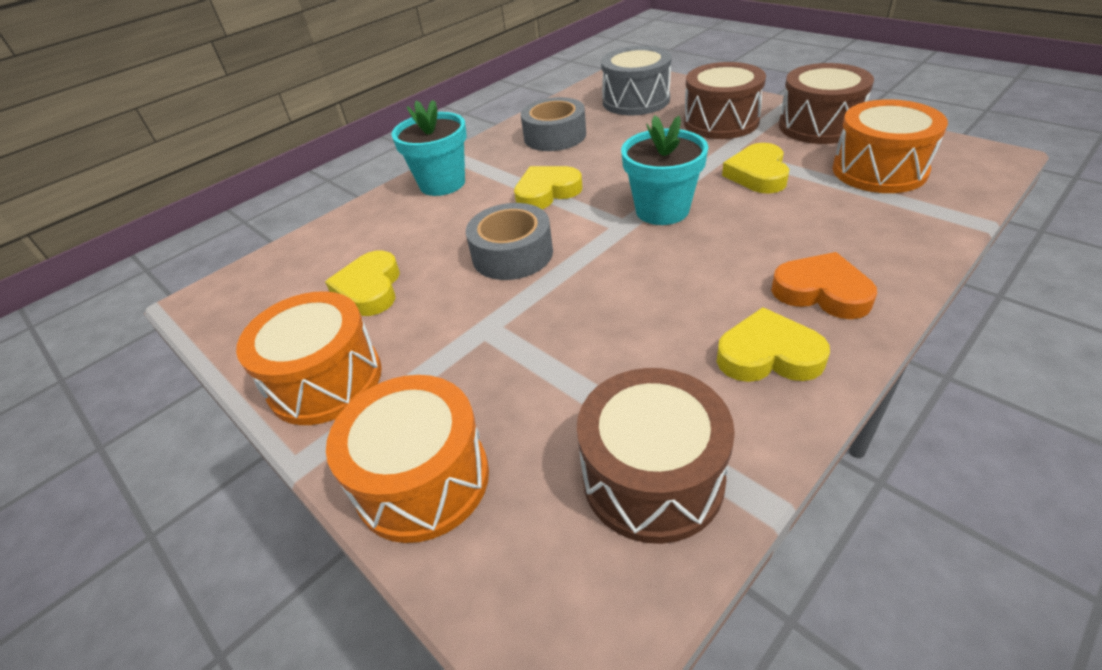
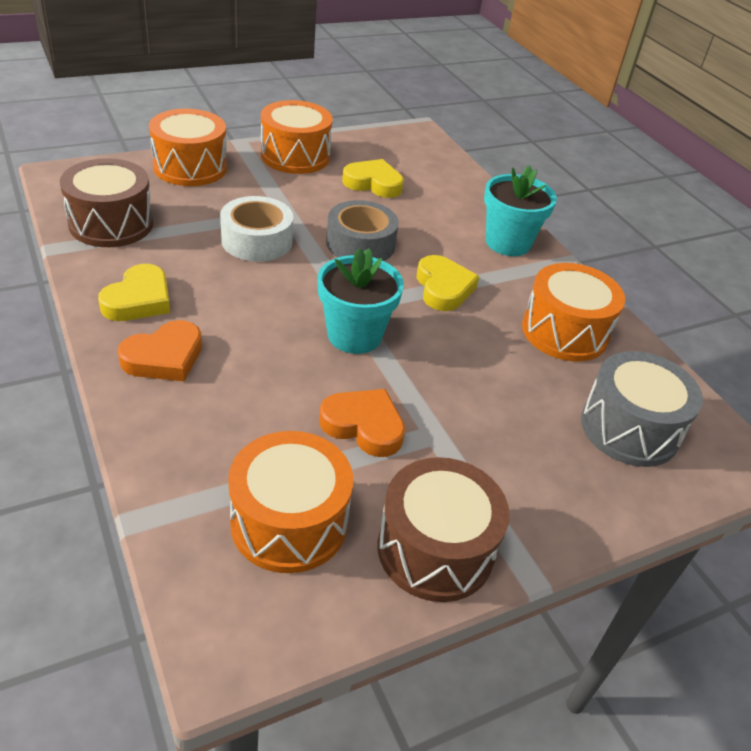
camera: 100 degrees right, 0 degrees up
grey tape [521,97,586,151] -> orange drum [522,263,625,362]
brown drum [684,62,766,139] -> none
yellow heart [722,143,789,194] -> orange heart [319,389,405,457]
none -> white tape [220,196,293,262]

